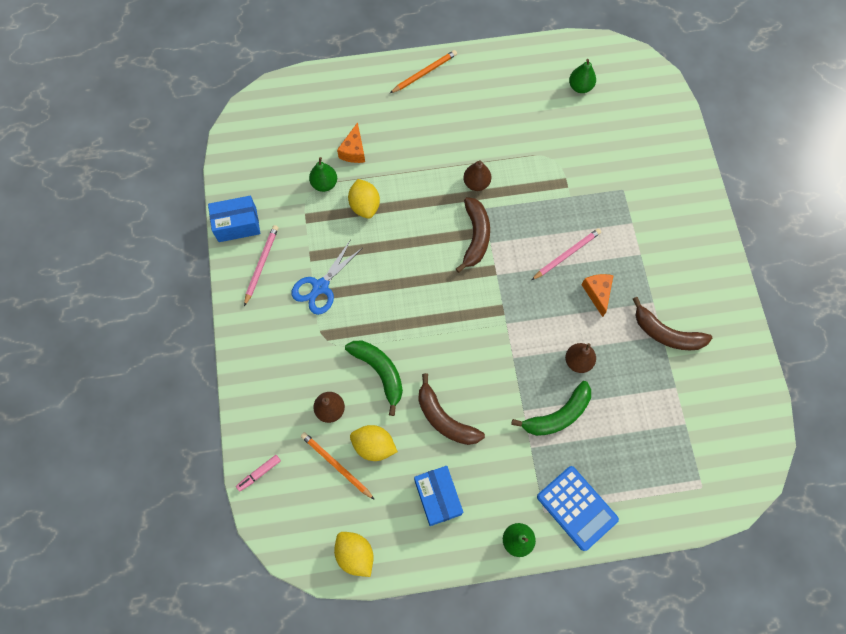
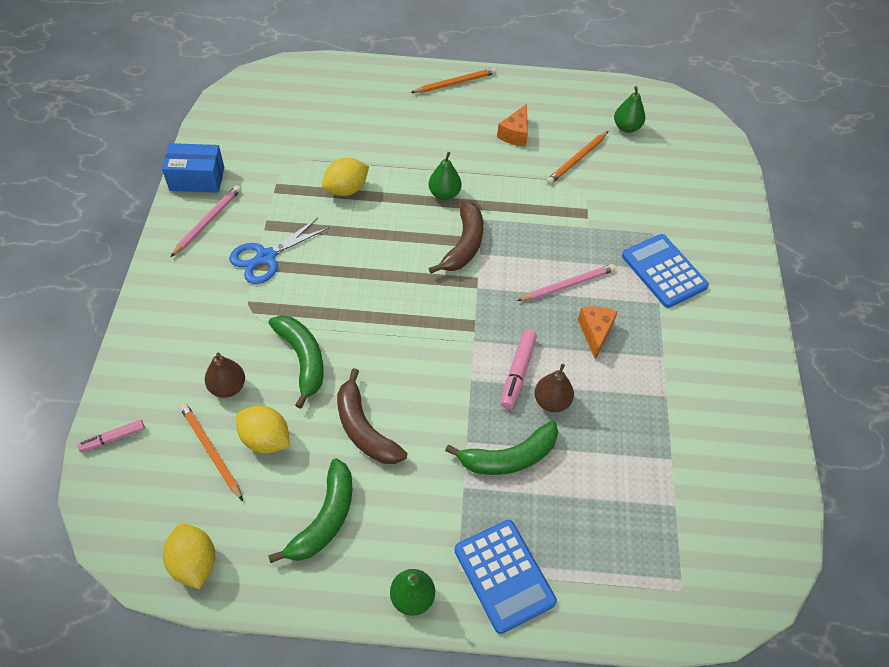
camera: 10 degrees right, 15 degrees down
green pear [309,157,337,192] -> green pear moved to [428,152,462,200]
orange cheese [337,122,365,163] -> orange cheese moved to [497,104,528,147]
yellow lemon [348,179,380,219] -> yellow lemon turned 60 degrees clockwise [322,158,369,196]
blue box [414,466,463,526] -> green banana [268,459,352,563]
brown pear [463,160,491,191] -> none
brown banana [633,297,712,350] -> none
none -> pink marker [501,329,537,409]
none -> orange pencil [546,131,608,184]
none -> blue calculator [622,234,709,308]

